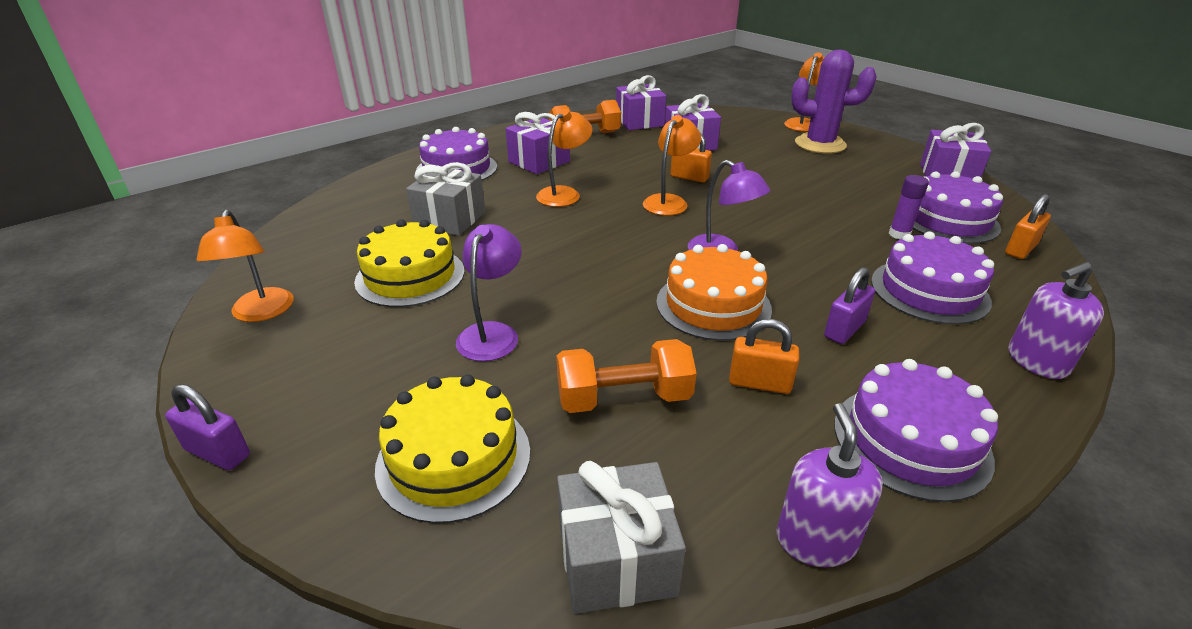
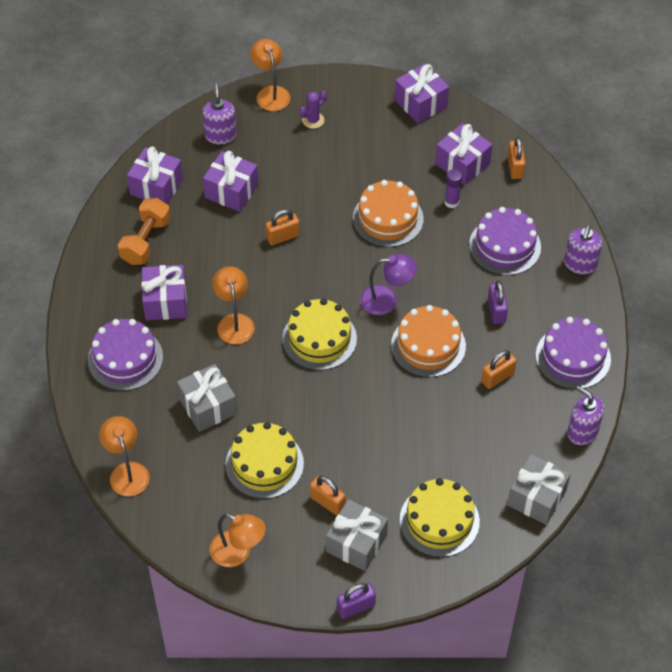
camera: 50 degrees left, 20 degrees up
purple lamp [456,224,522,361] -> none
orange dumbbell [556,339,697,413] -> none
orange lamp [643,115,701,216] -> orange lamp moved to [99,416,150,496]
purple cactus [791,50,877,154] -> purple cactus [300,91,327,129], size x0.48
purple cake [913,171,1003,244] -> purple gift [435,123,492,185]
none -> purple soap dispenser [203,83,236,145]
none -> yellow cake [282,298,357,370]
none -> orange padlock [310,476,346,515]
none -> grey gift [326,499,388,571]
none -> orange cake [353,180,424,247]

